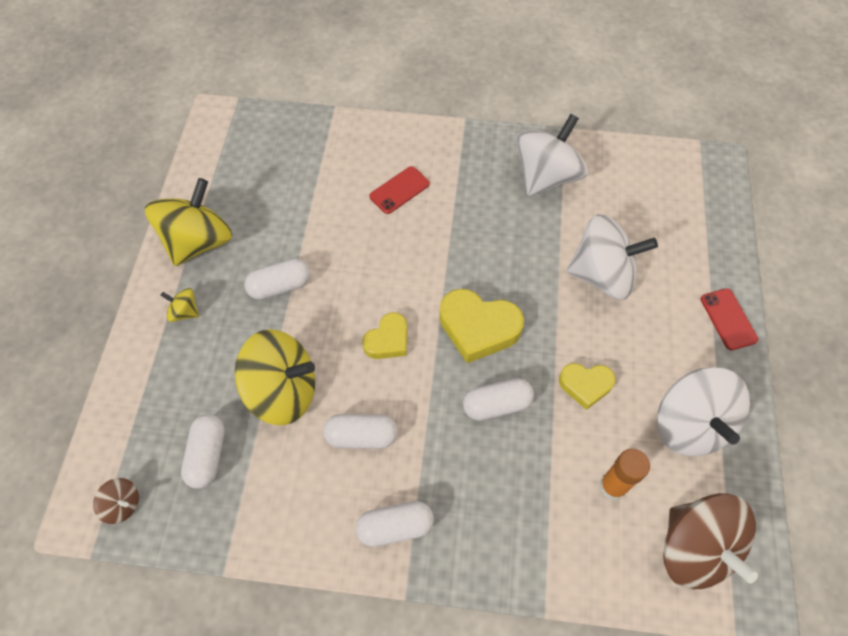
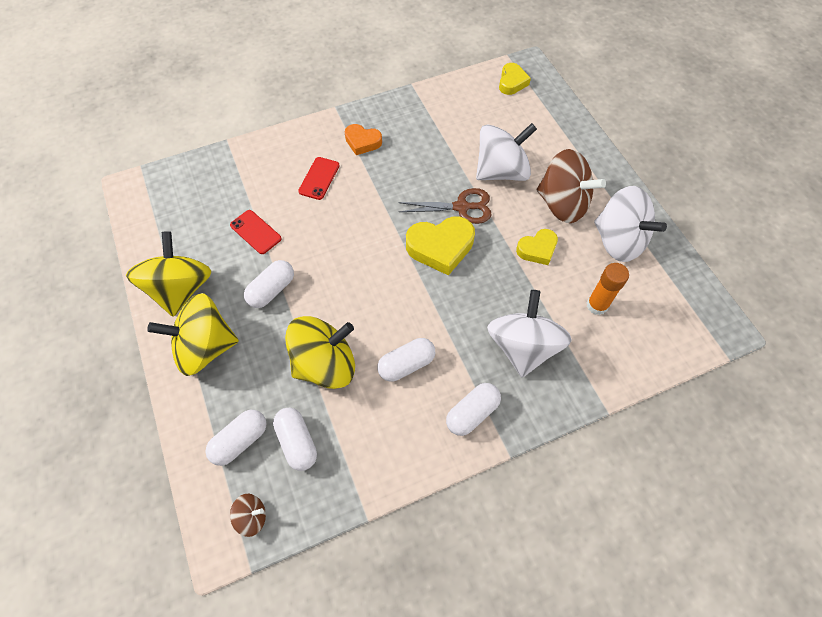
camera: 30 degrees left, 0 degrees up
yellow spinning top [160,288,199,322] -> yellow spinning top [147,293,239,376], size x2.26
yellow heart [362,312,407,359] -> yellow heart moved to [499,63,531,95]
white capsule [463,378,534,421] -> white capsule moved to [206,410,267,466]
white spinning top [516,114,588,196] -> white spinning top moved to [487,290,572,377]
brown spinning top [663,493,758,589] -> brown spinning top moved to [537,149,606,223]
red phone [700,288,758,350] -> red phone moved to [230,210,282,254]
none -> orange heart [345,124,382,155]
none -> brown scissors [398,188,492,224]

